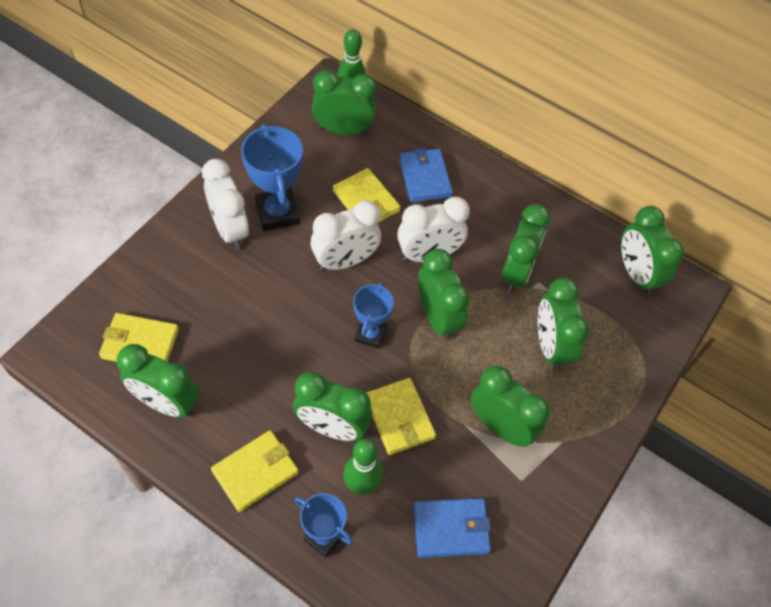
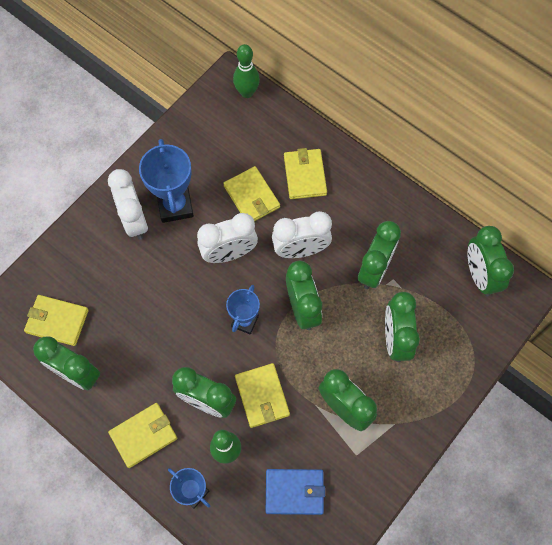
camera: 10 degrees right, 10 degrees up
green clock [312,70,376,135] -> none
blue wallet [399,148,453,202] -> yellow wallet [284,148,327,199]

